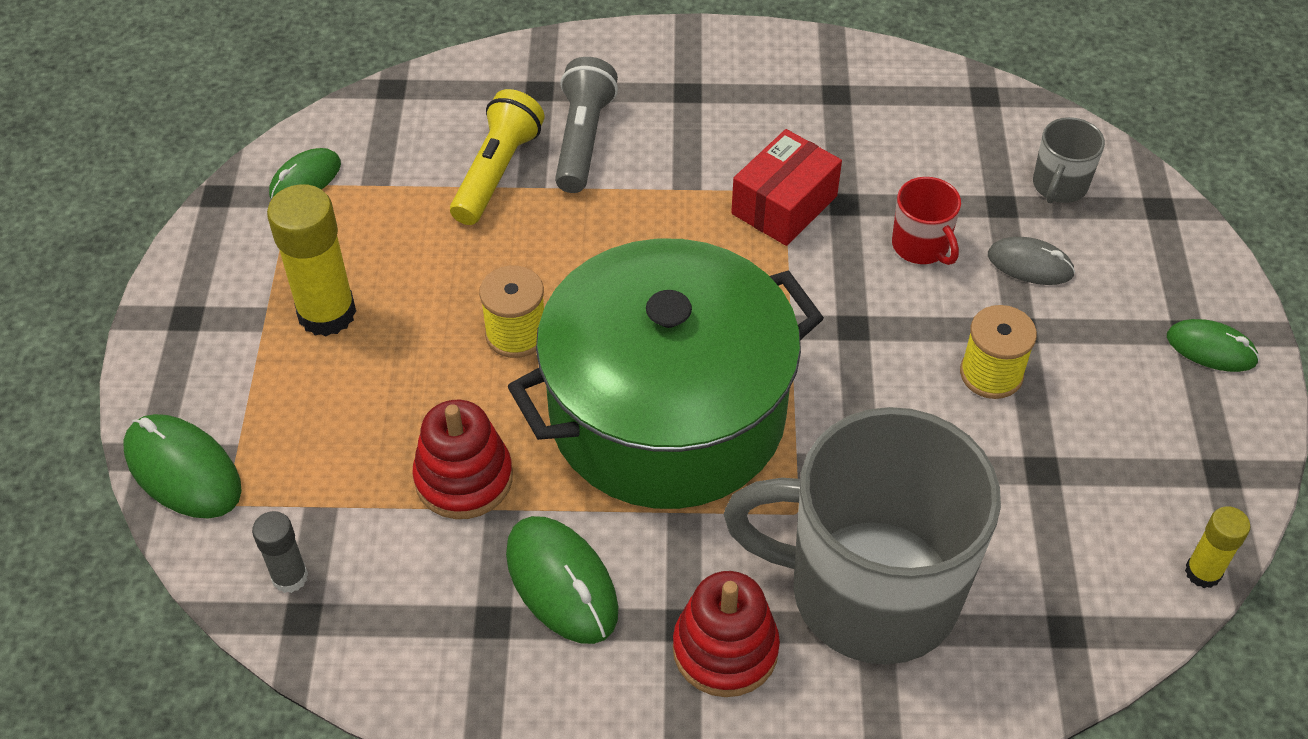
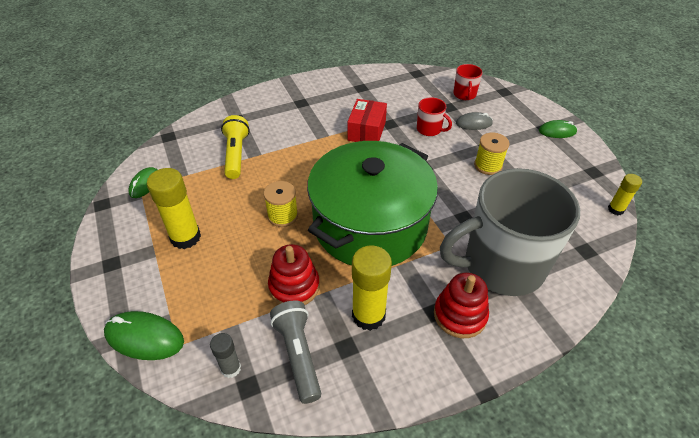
camera: 25 degrees left, 5 degrees down
green mouse [506,516,618,644] -> yellow glue stick [352,245,392,331]
grey flashlight [555,57,618,193] -> grey flashlight moved to [270,300,321,404]
grey mug [1033,117,1105,203] -> red mug [453,64,482,100]

